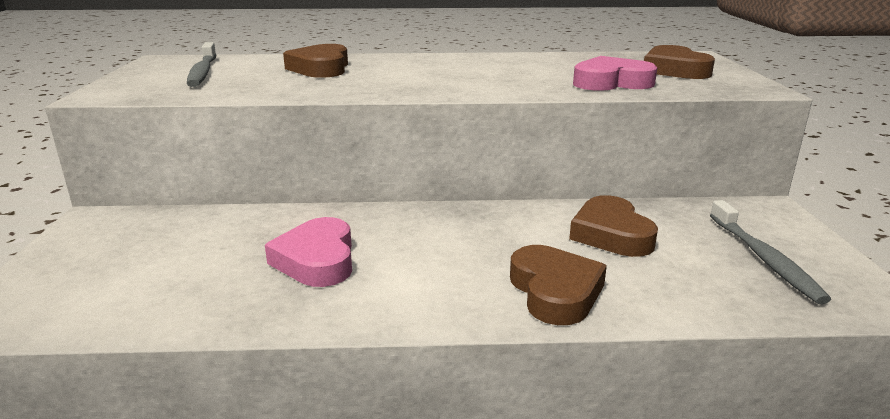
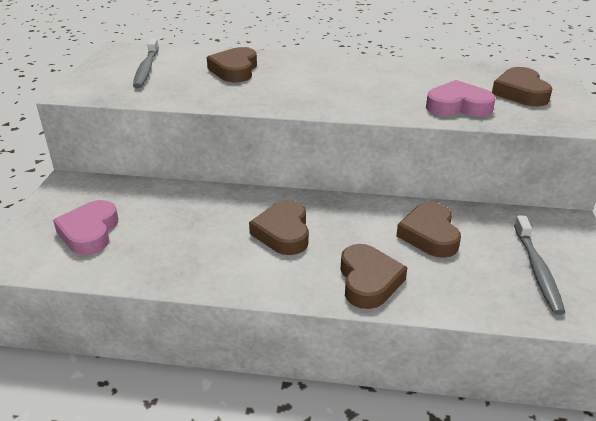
camera: 10 degrees right, 10 degrees up
pink heart [265,217,352,287] -> pink heart moved to [53,200,118,255]
none -> brown heart [249,200,309,255]

